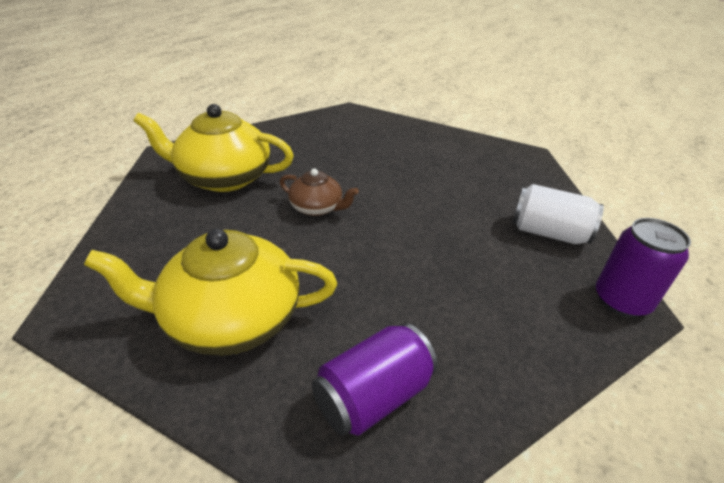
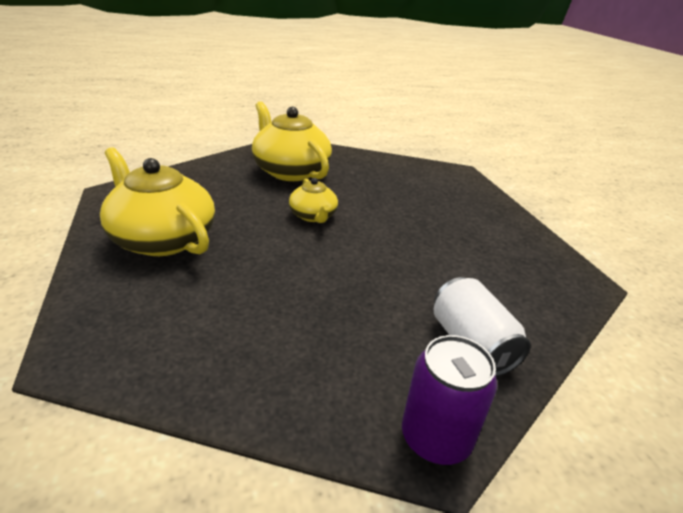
camera: 45 degrees right, 5 degrees down
brown teapot [280,169,359,216] -> yellow teapot [289,178,338,223]
purple can [312,323,438,436] -> none

